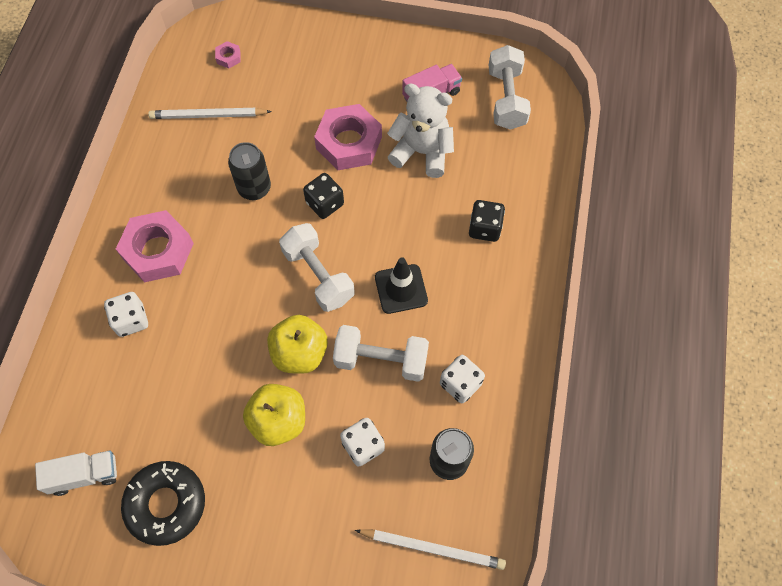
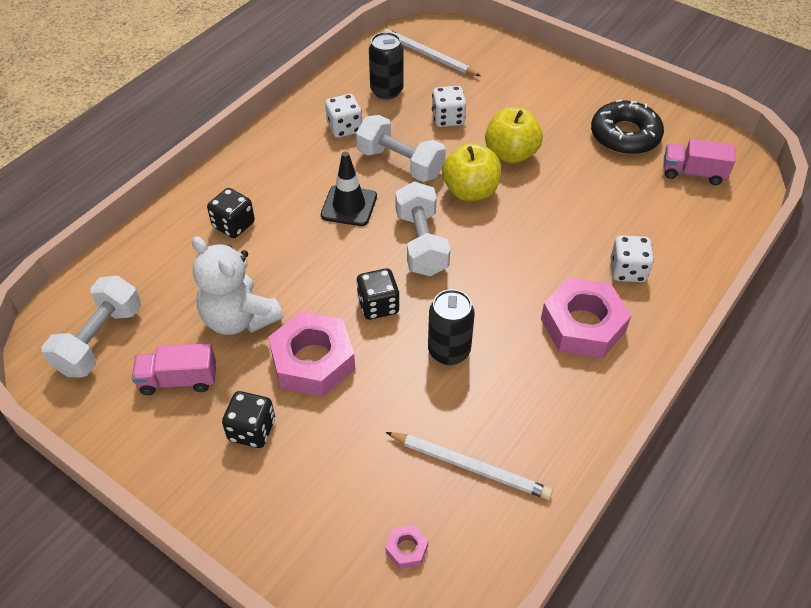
camera: 155 degrees left, 15 degrees down
white truck [35,450,117,496] -> pink truck [663,139,735,185]
none -> black dice [222,391,275,448]

